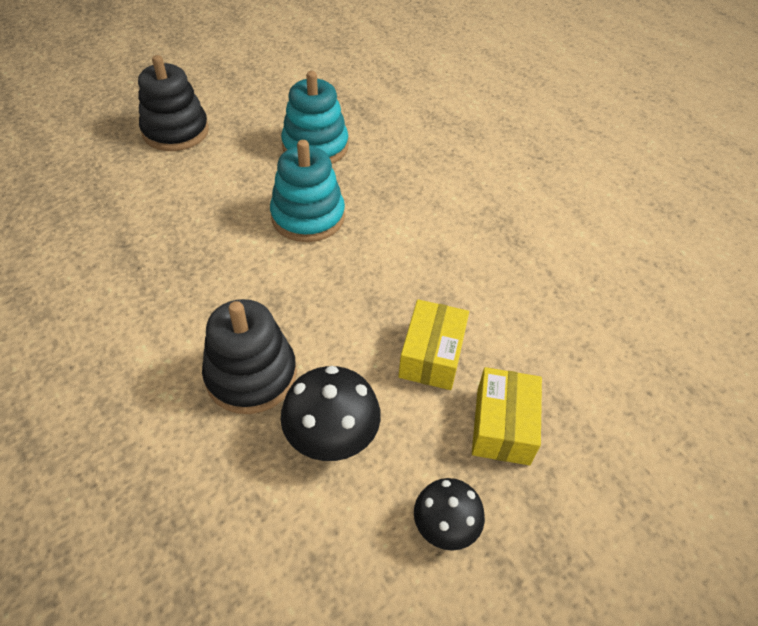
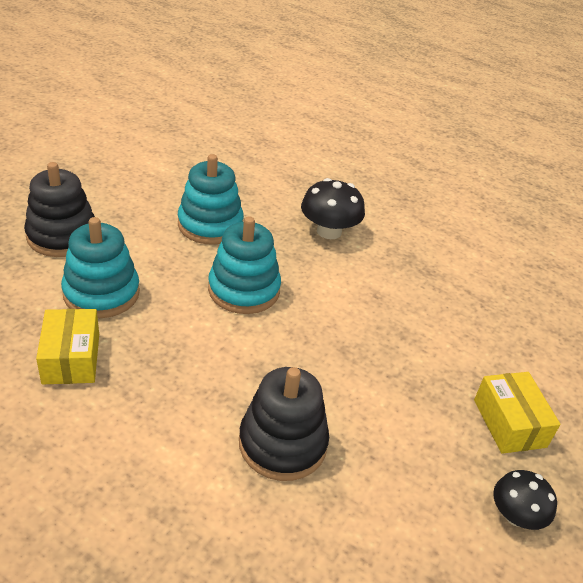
camera: 25 degrees left, 10 degrees down
black mushroom [281,366,381,461] -> black mushroom moved to [301,178,365,239]
yellow box [398,299,469,390] -> yellow box moved to [36,309,99,384]
none -> turquoise stacking toy [61,217,140,318]

